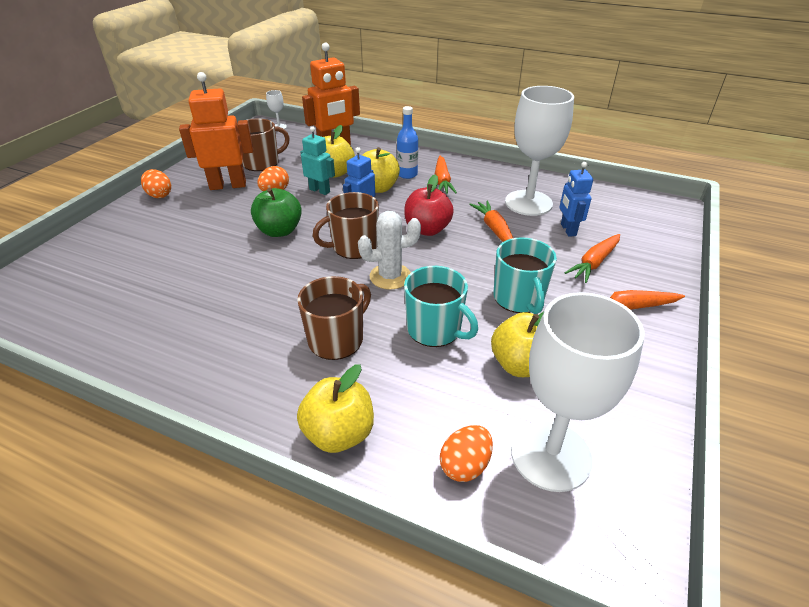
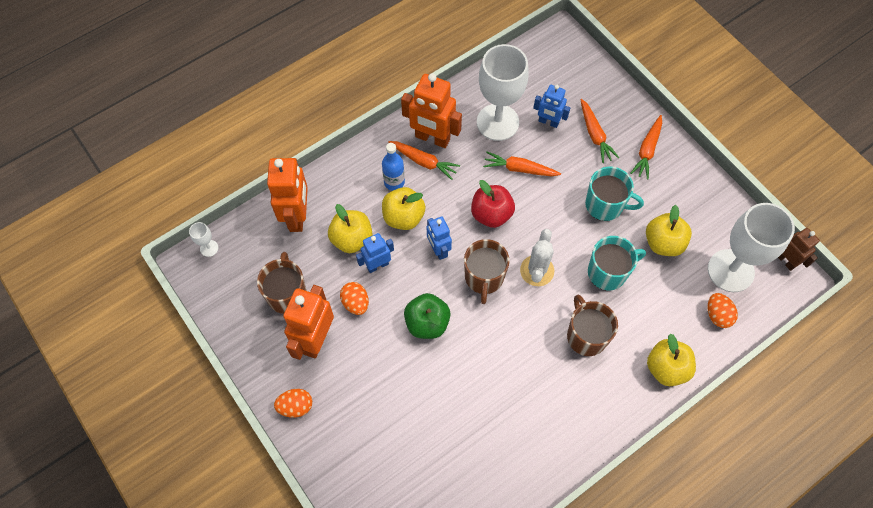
camera: 60 degrees left, 25 degrees up
turquoise robot [300,126,335,195] -> blue robot [356,233,394,273]
none -> orange robot [401,73,462,148]
none -> brown robot [778,228,820,271]

